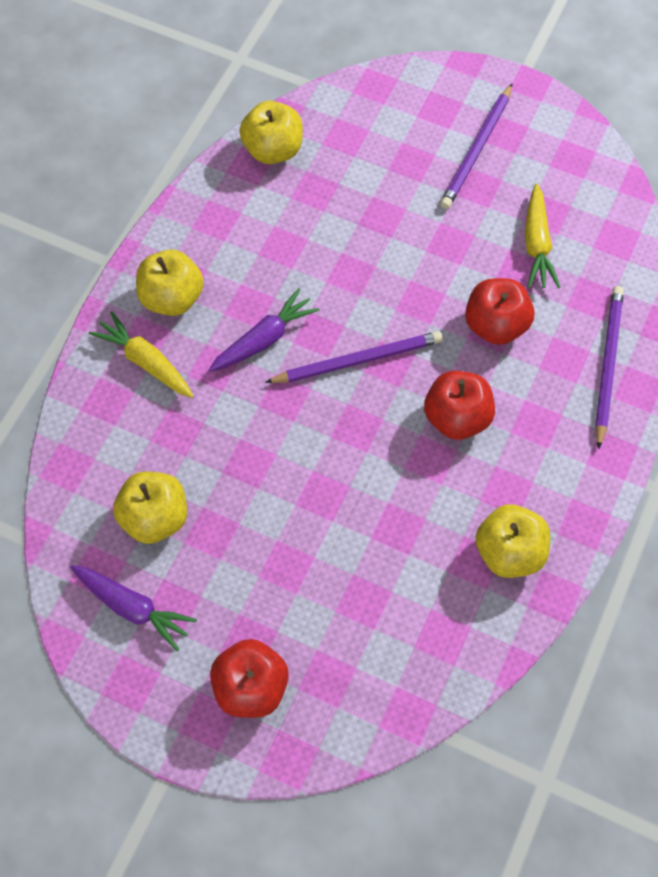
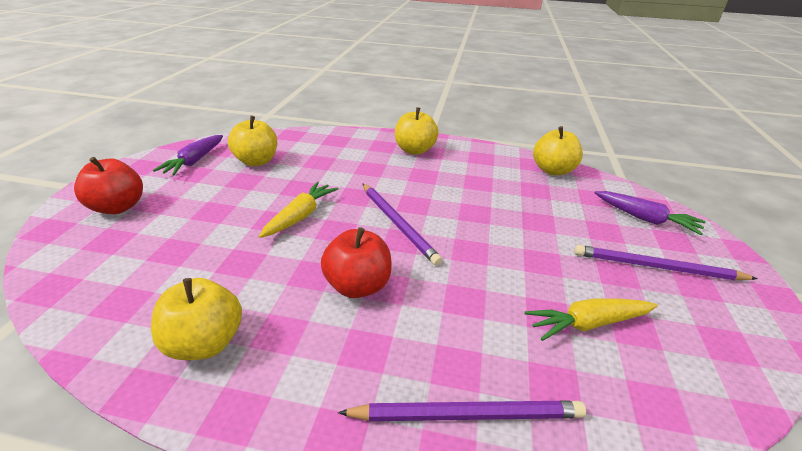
camera: 75 degrees right, 30 degrees down
yellow carrot [89,311,193,398] -> yellow carrot moved to [259,182,339,238]
purple carrot [209,288,320,372] -> purple carrot moved to [595,191,706,235]
red apple [465,278,534,345] -> none

